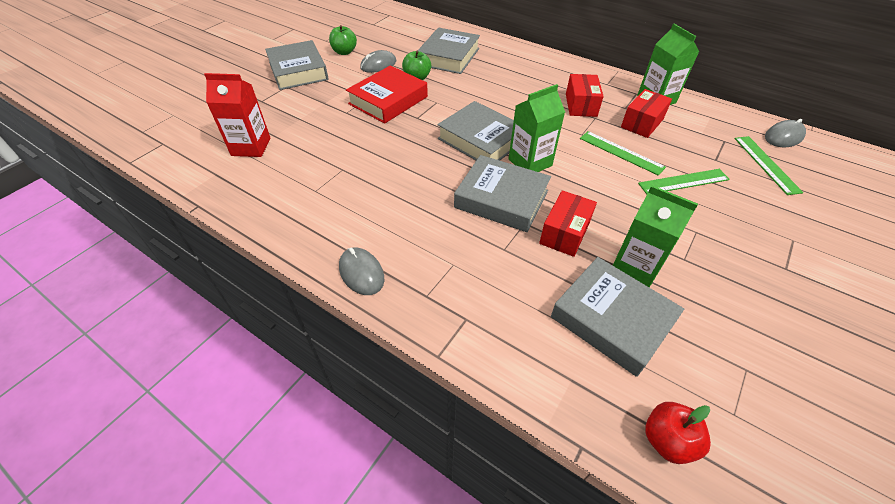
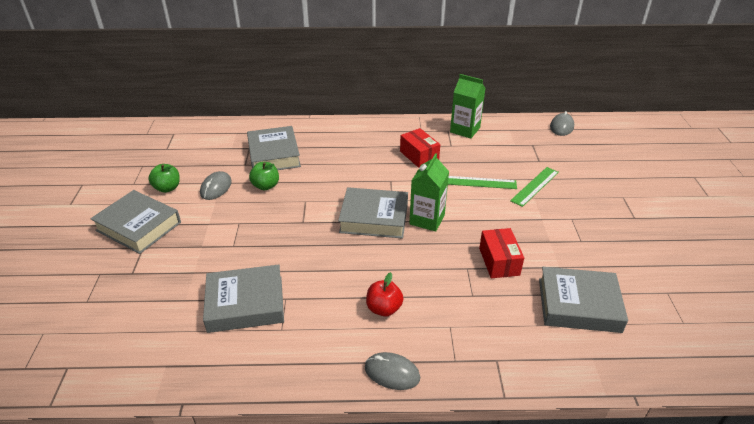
camera: 35 degrees left, 10 degrees down
red carton [204,73,271,157] -> none
red book [346,65,428,124] -> none
grey book [454,155,551,232] -> grey book moved to [203,265,284,333]
green carton [613,186,698,287] -> none
red box [621,89,672,138] -> none
red apple [645,402,711,464] -> red apple moved to [366,272,403,316]
green ruler [734,136,804,195] -> none

